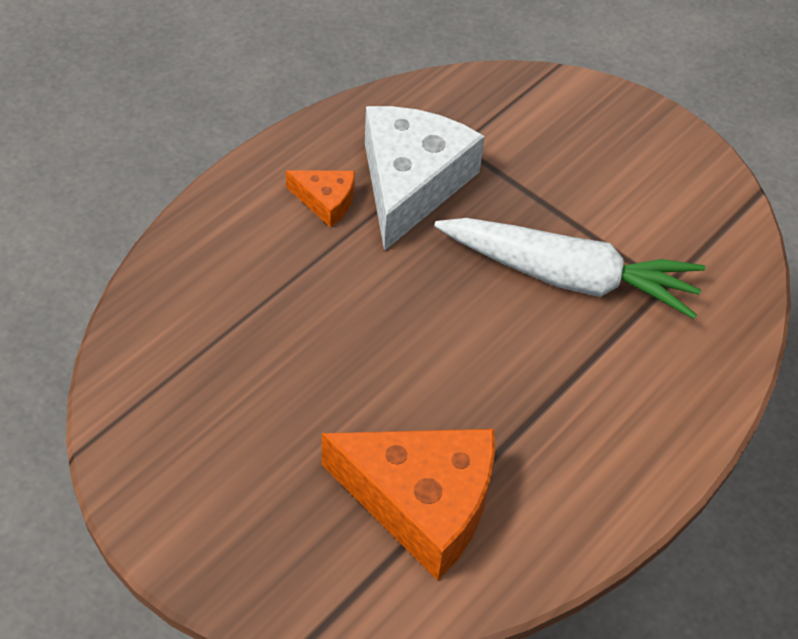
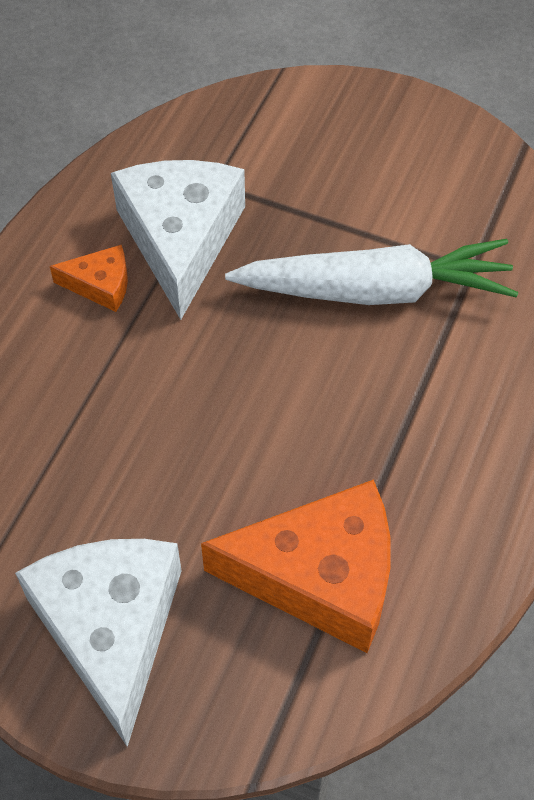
camera: 15 degrees left, 5 degrees up
none -> white cheese [15,539,182,747]

